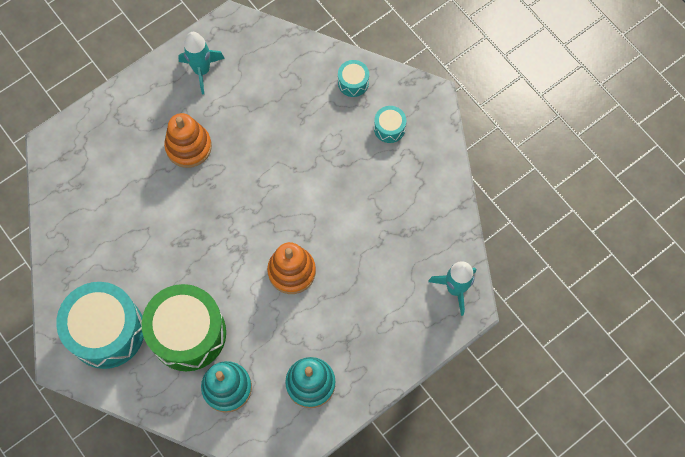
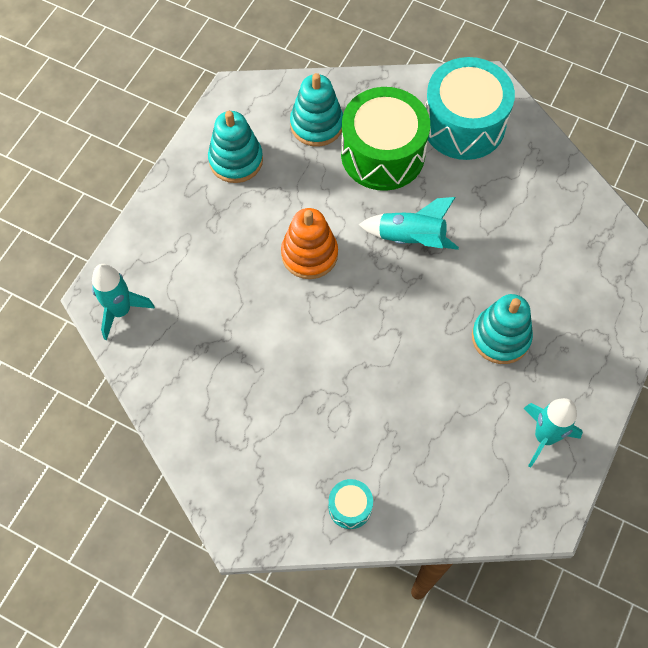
camera: 155 degrees right, 5 degrees down
orange stacking toy [164,113,212,168] -> turquoise stacking toy [472,294,533,364]
turquoise drum [374,106,406,143] -> none
none -> turquoise rocket [359,197,459,250]

